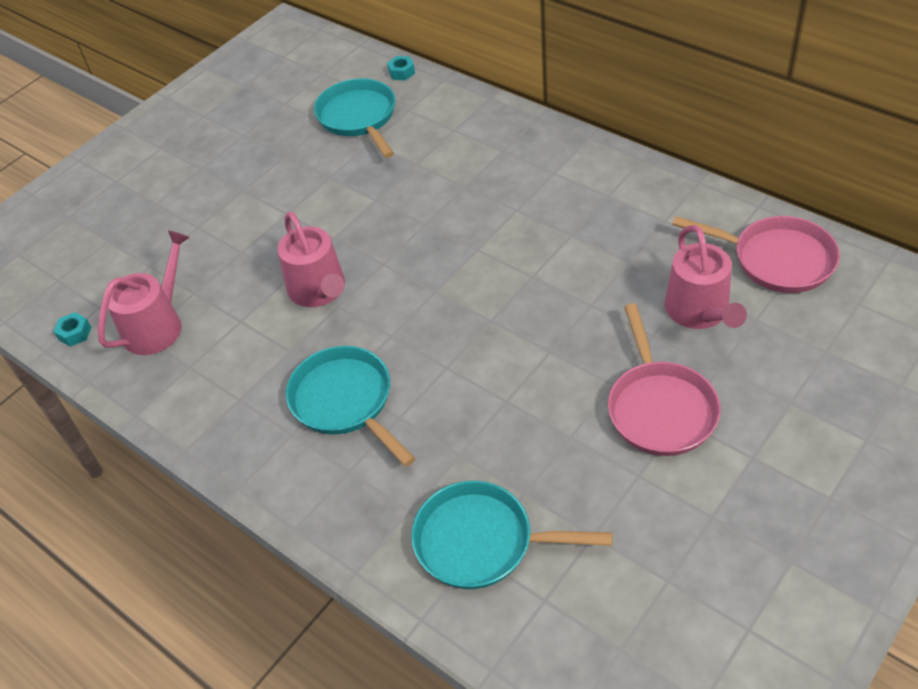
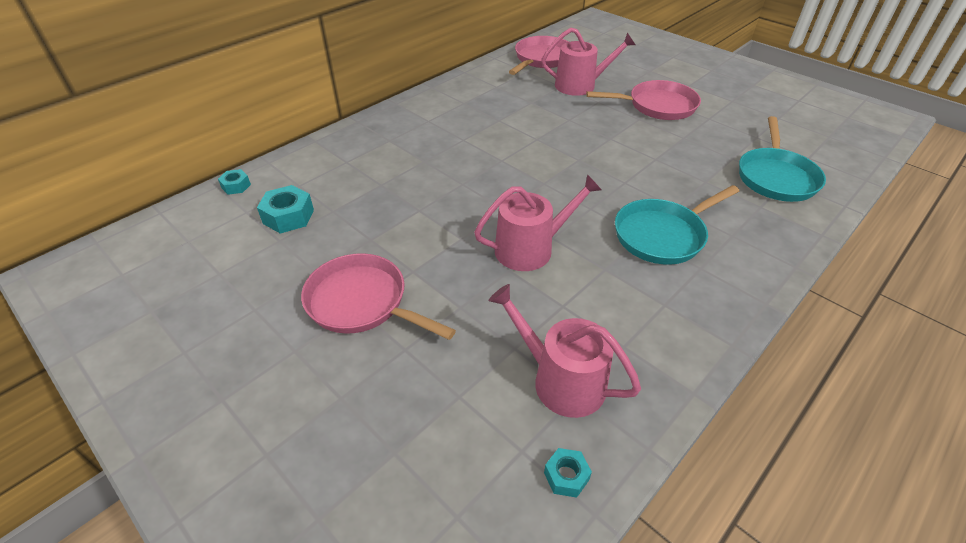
camera: 90 degrees left, 5 degrees down
turquoise pan [314,78,395,158] -> turquoise nut [257,185,314,233]
none -> pink pan [301,253,456,340]

